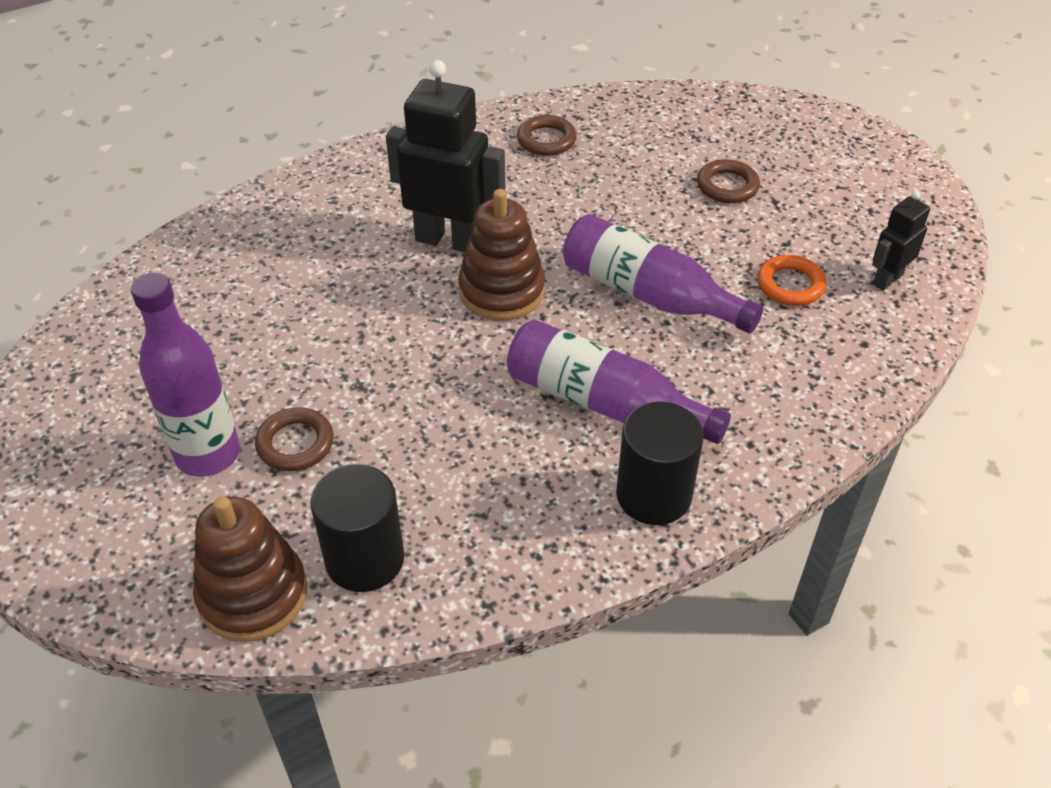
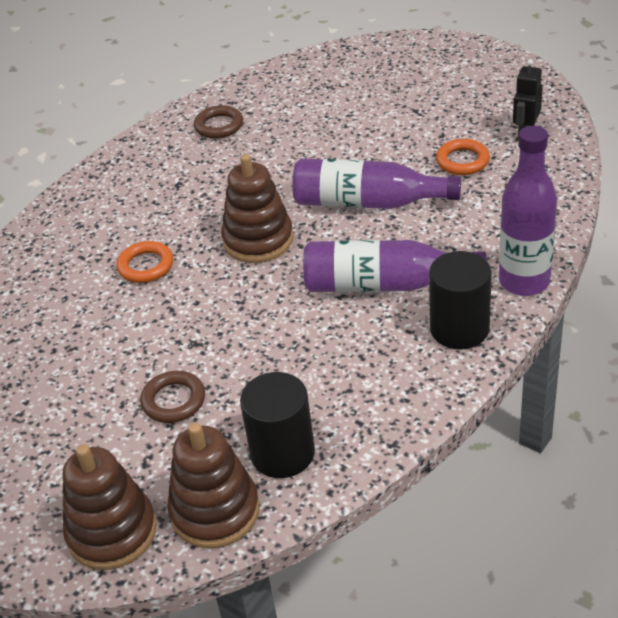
camera: 20 degrees left, 5 degrees down
purple bottle [131,273,240,477] -> purple bottle moved to [499,126,557,296]
black robot [386,60,505,252] -> none
brown ring [697,159,760,203] -> none
none -> brown stacking toy [62,445,157,570]
none -> orange ring [116,241,174,283]

